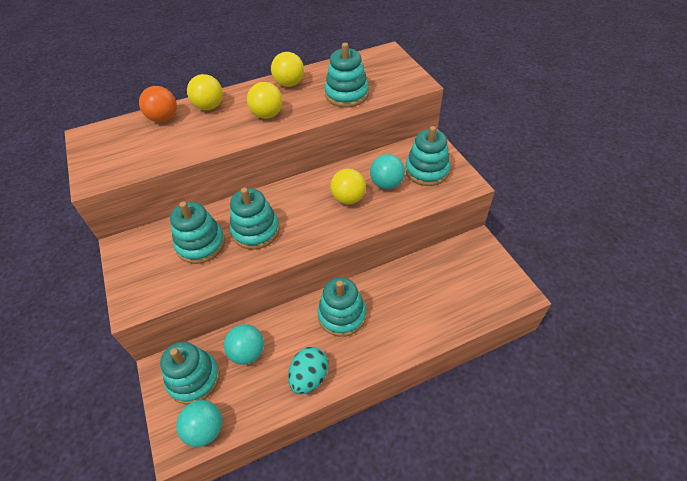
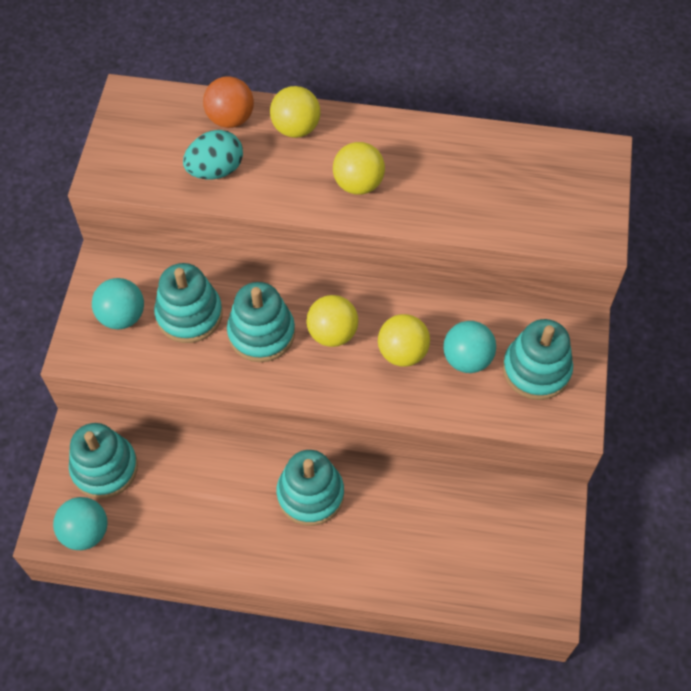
camera: 30 degrees right, 10 degrees up
turquoise ball [224,324,264,365] -> turquoise ball moved to [92,278,144,329]
yellow ball [271,52,304,87] -> yellow ball moved to [306,295,358,347]
turquoise egg [288,347,328,394] -> turquoise egg moved to [183,130,243,179]
turquoise stacking toy [325,43,369,107] -> none

